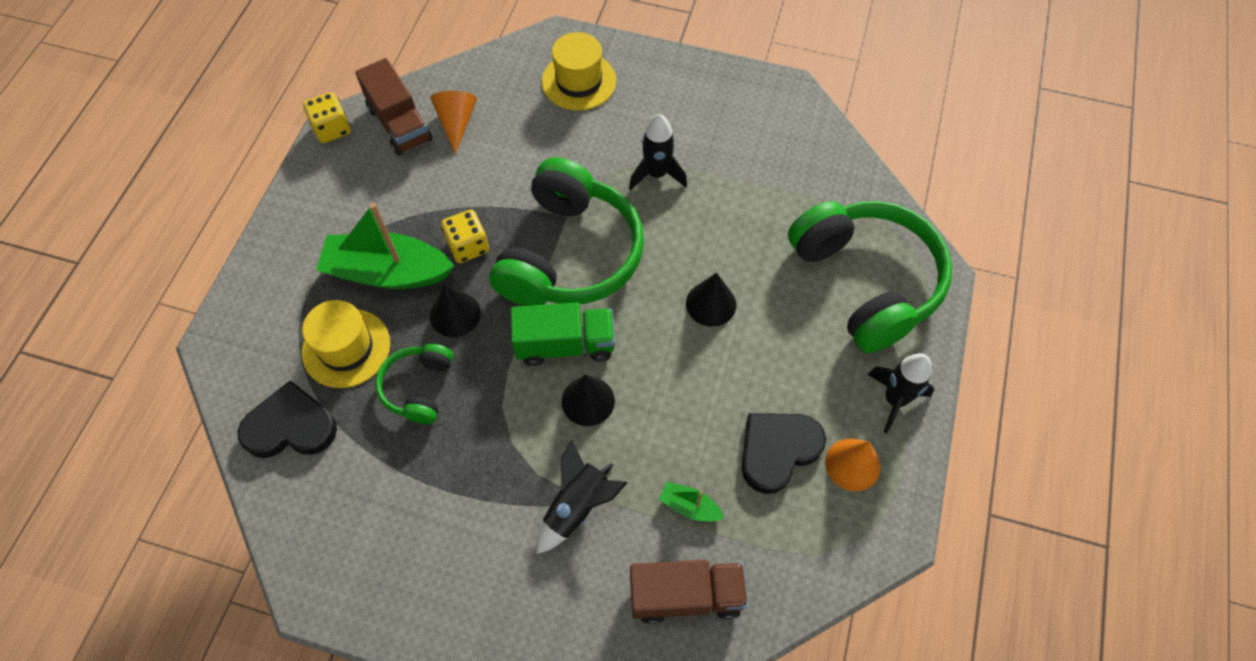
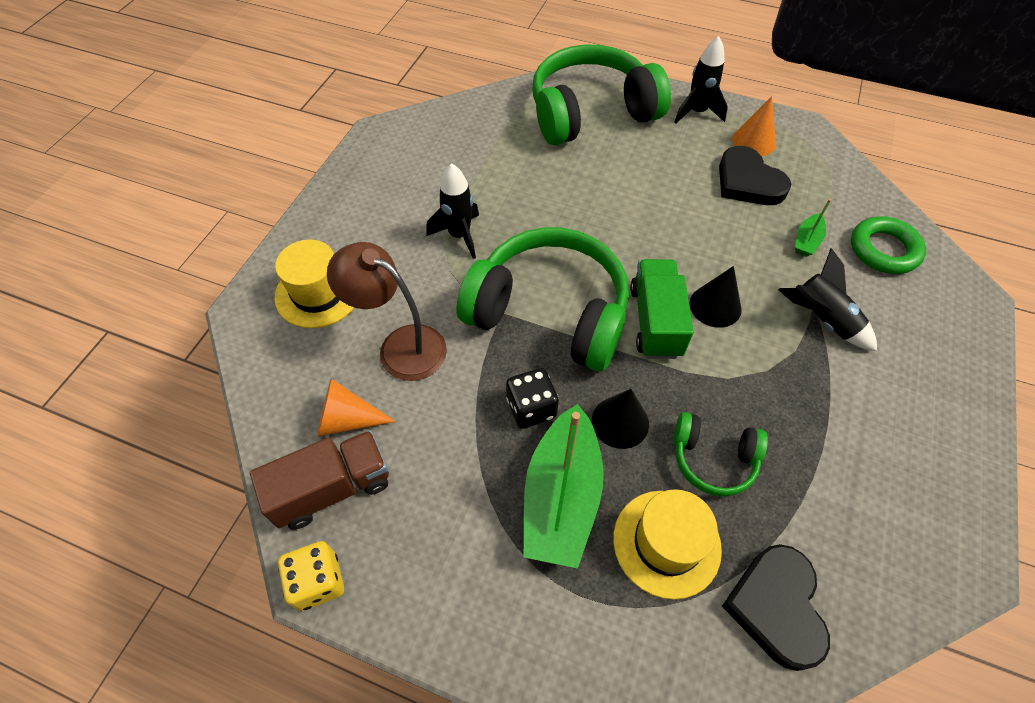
camera: 85 degrees left, 5 degrees down
yellow dice [441,210,489,263] -> black dice [506,368,559,429]
brown truck [630,560,748,624] -> green ring [851,216,926,274]
black cone [686,273,736,327] -> none
none -> brown lamp [327,242,447,381]

